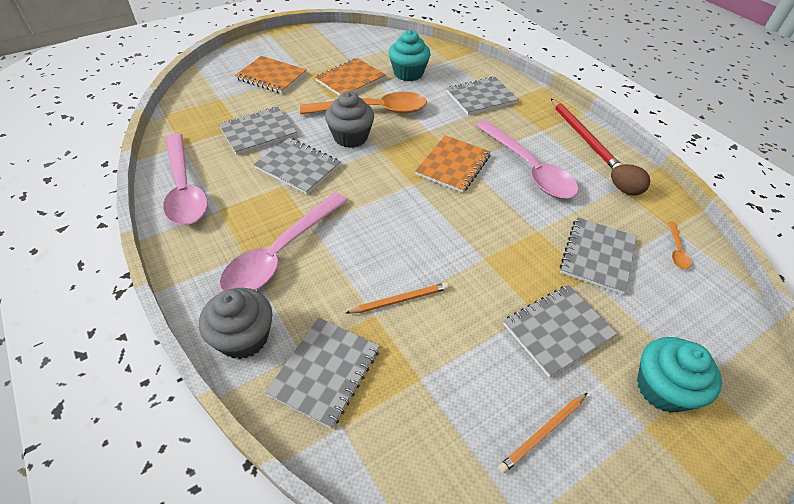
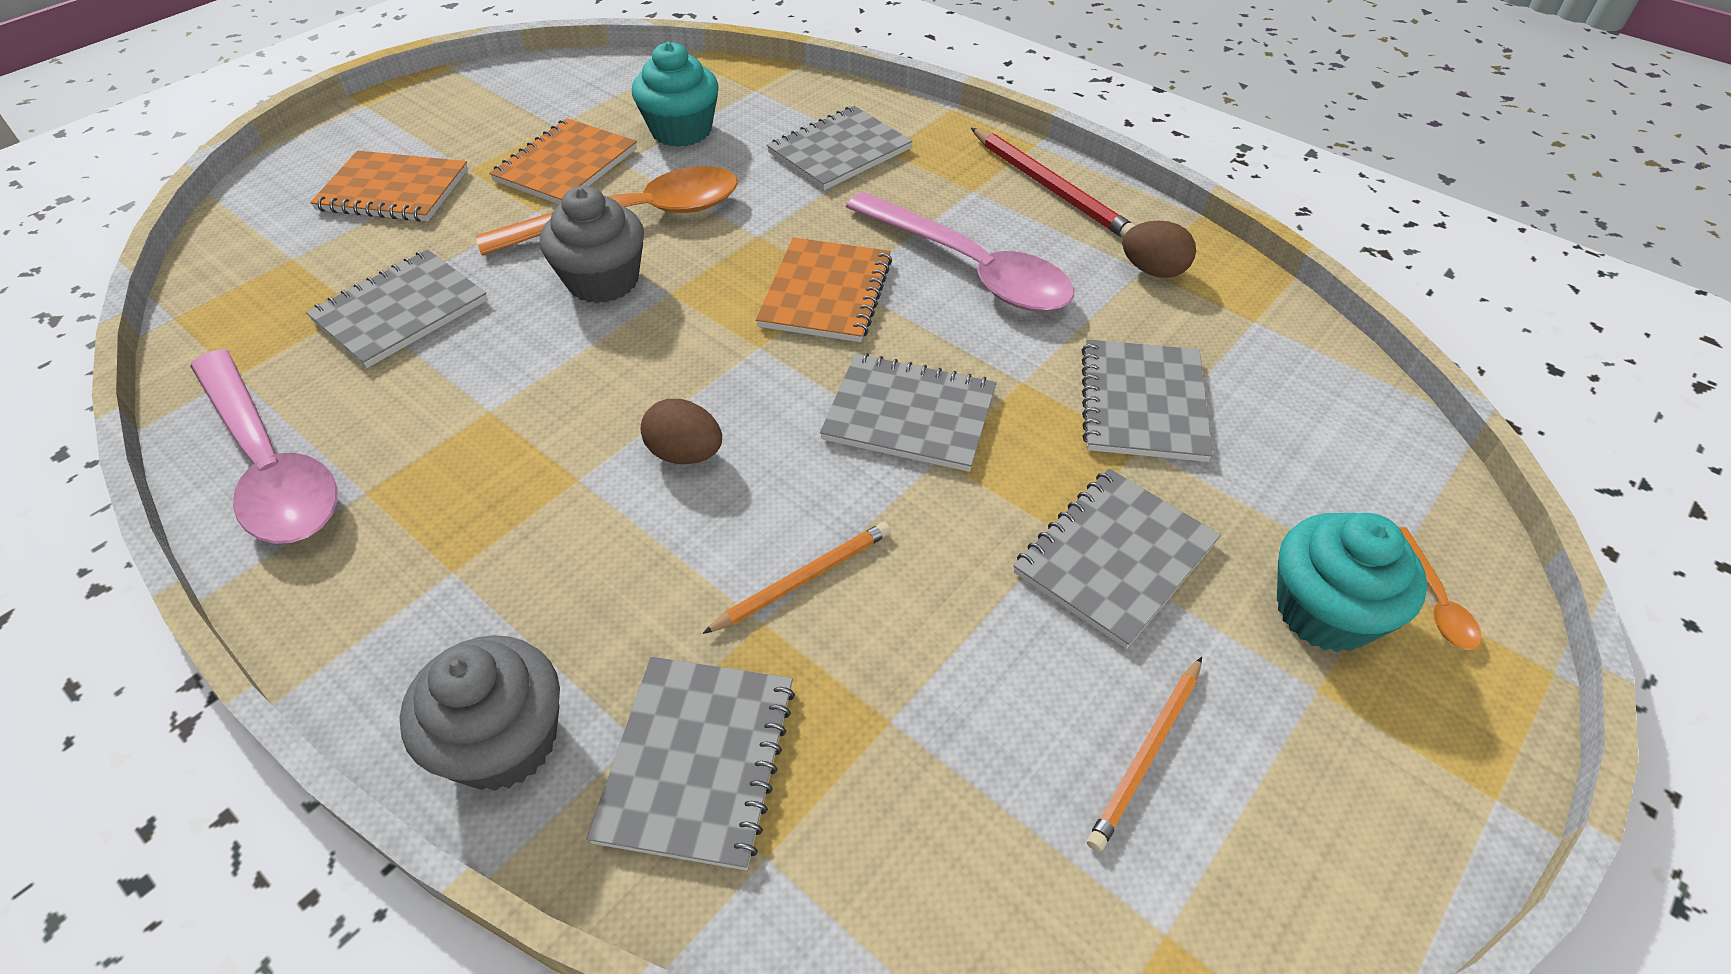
camera: 15 degrees left, 0 degrees up
pink spoon [220,192,348,291] -> none
grey notebook [254,138,340,194] -> grey notebook moved to [820,353,997,472]
orange spoon [668,221,691,269] -> orange spoon moved to [1399,527,1482,650]
none -> brown egg [641,399,722,464]

